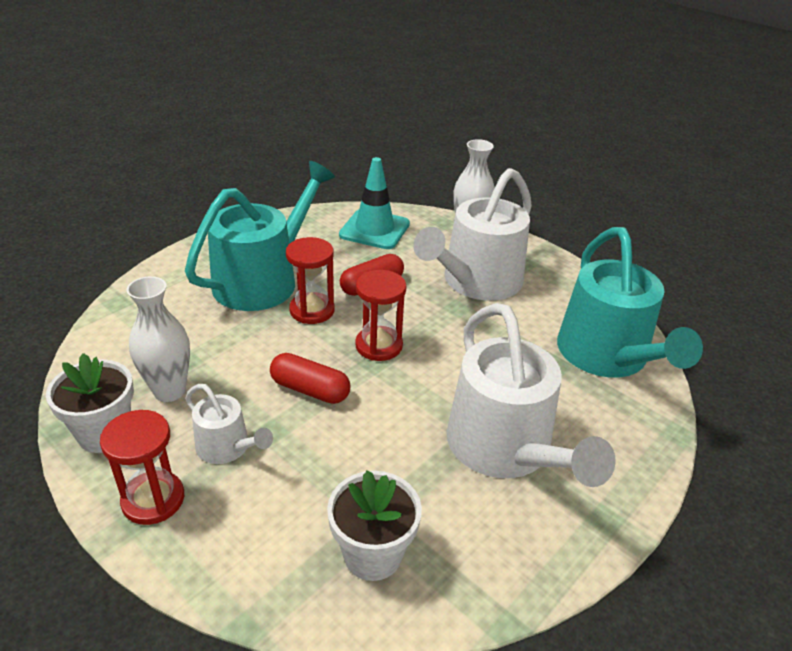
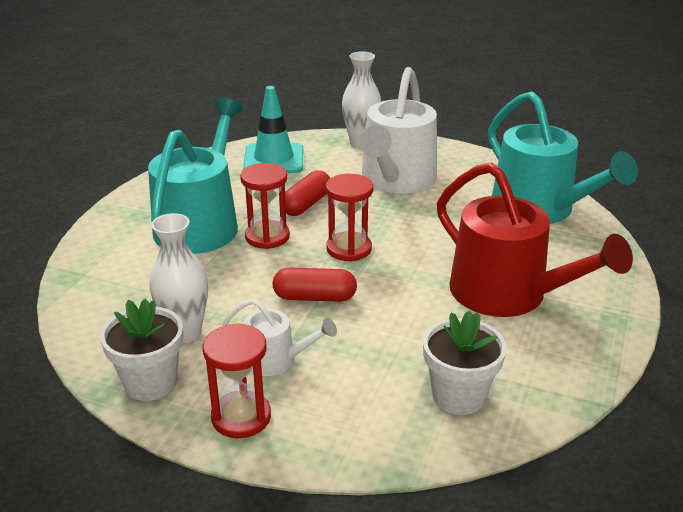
camera: 20 degrees left, 5 degrees down
white watering can [446,303,616,487] -> red watering can [437,162,633,317]

